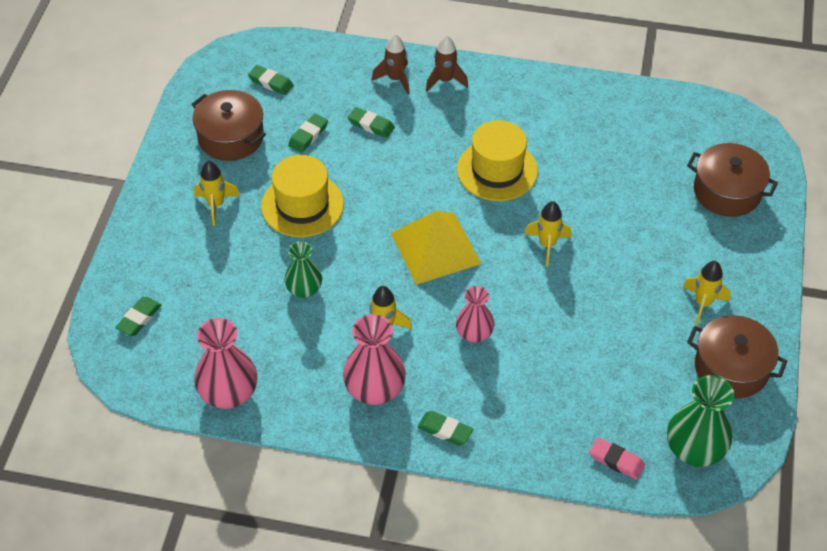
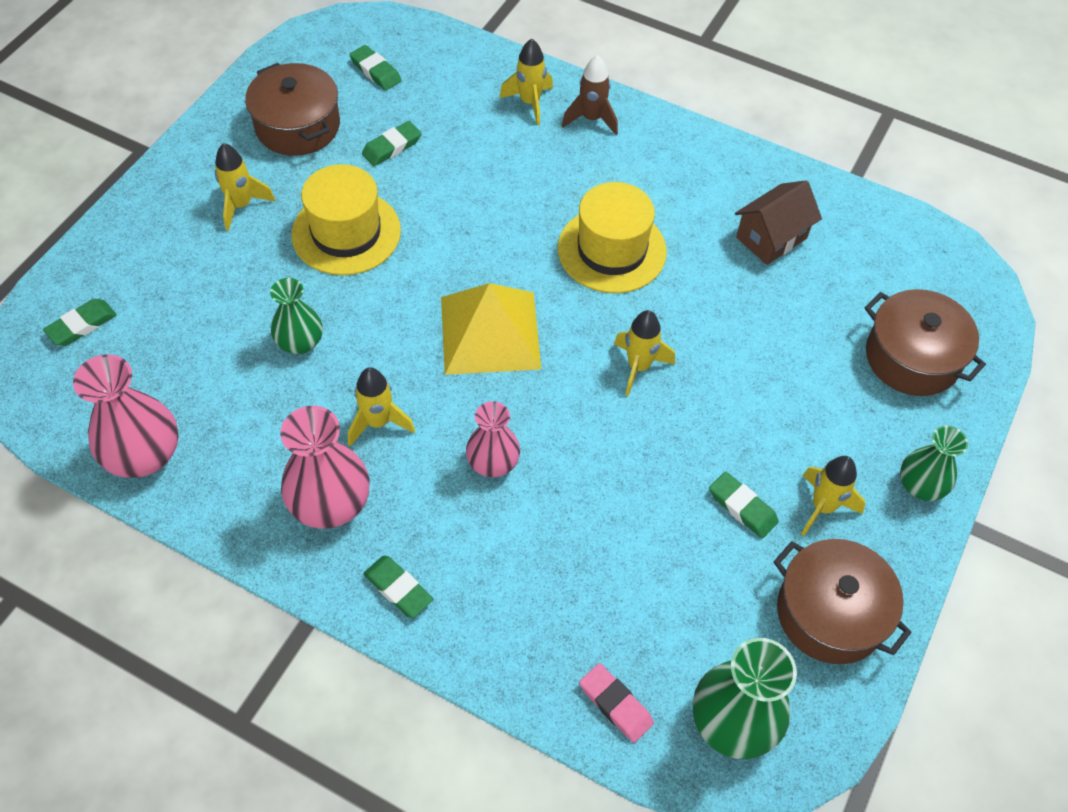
camera: 15 degrees right, 5 degrees up
green eraser [348,107,395,138] -> green eraser moved to [709,472,779,538]
brown rocket [372,34,410,94] -> yellow rocket [499,39,553,126]
none -> brown house [735,180,822,265]
none -> green vase [900,426,968,501]

